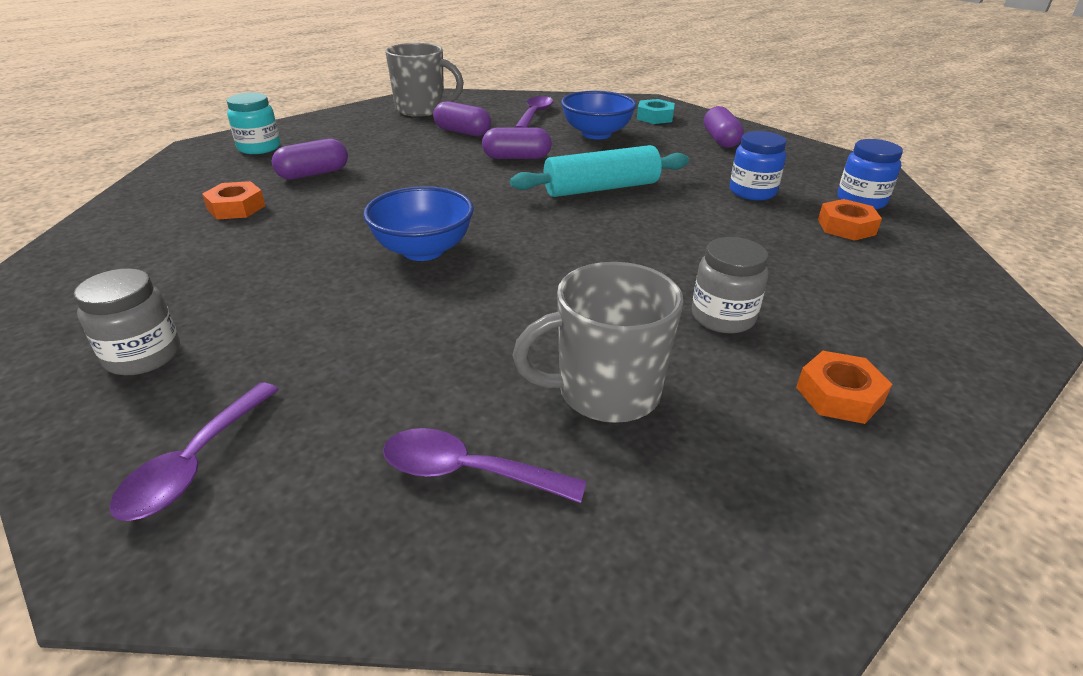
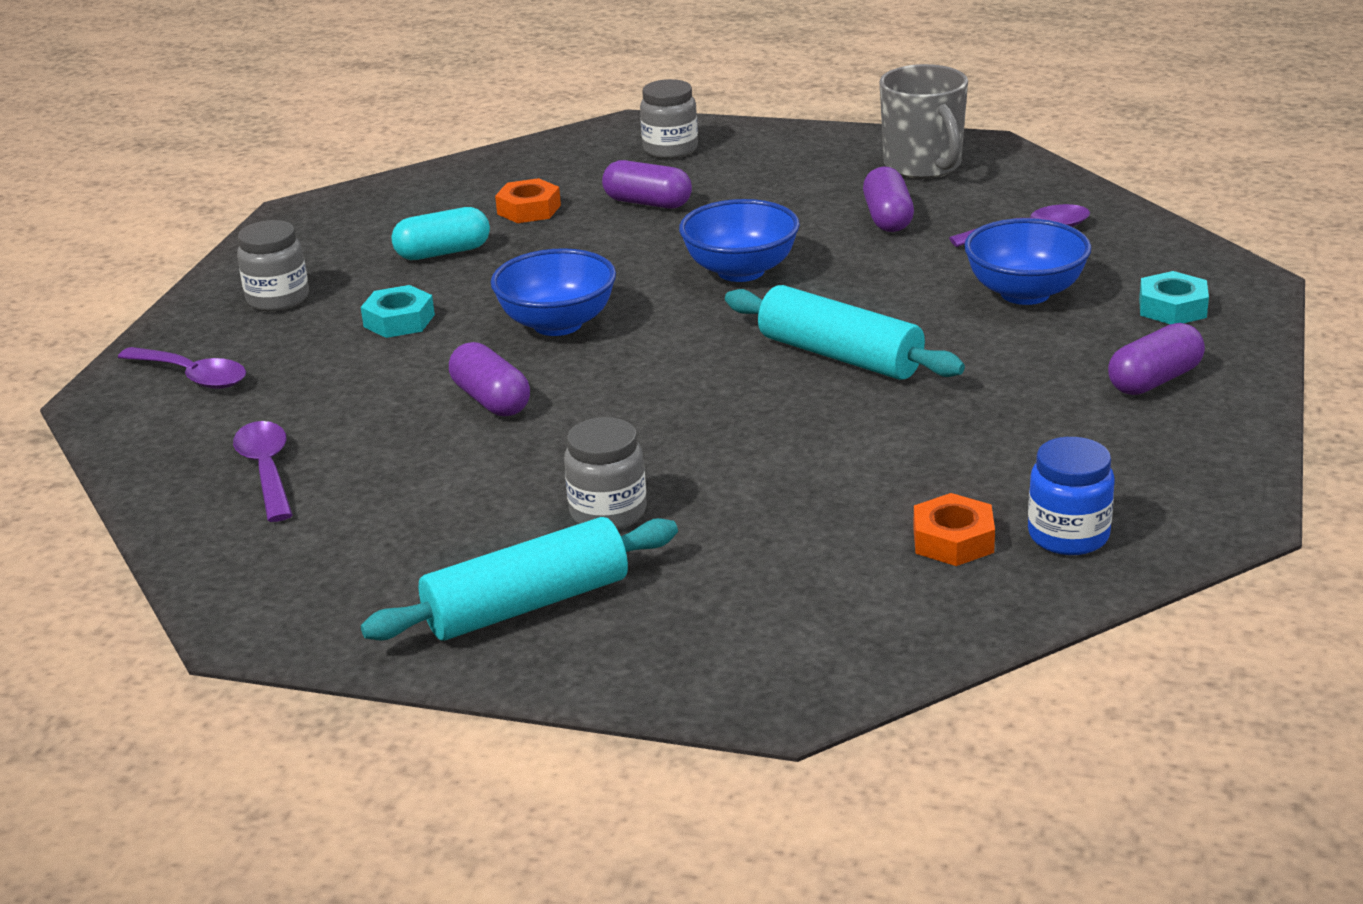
camera: 60 degrees right, 5 degrees down
purple spoon [109,383,279,521] -> purple spoon turned 135 degrees counterclockwise [118,347,246,389]
turquoise jar [227,93,280,154] -> grey jar [640,79,698,159]
purple capsule [482,127,552,159] -> purple capsule moved to [449,342,530,417]
grey mug [512,262,684,423] -> none
blue jar [730,131,787,200] -> none
orange nut [796,351,892,424] -> turquoise rolling pin [361,517,678,641]
none -> turquoise nut [361,285,435,338]
none -> turquoise capsule [391,207,490,260]
none -> blue bowl [679,199,800,282]

